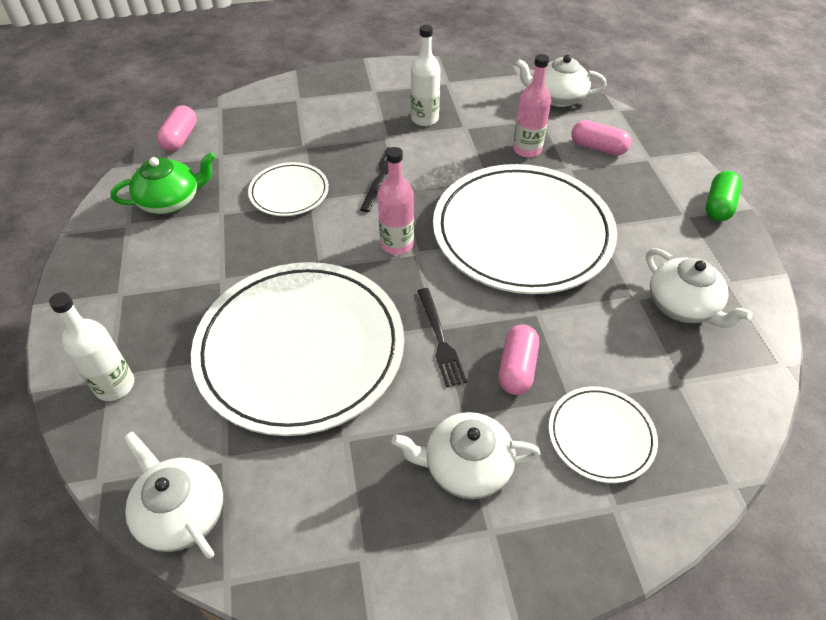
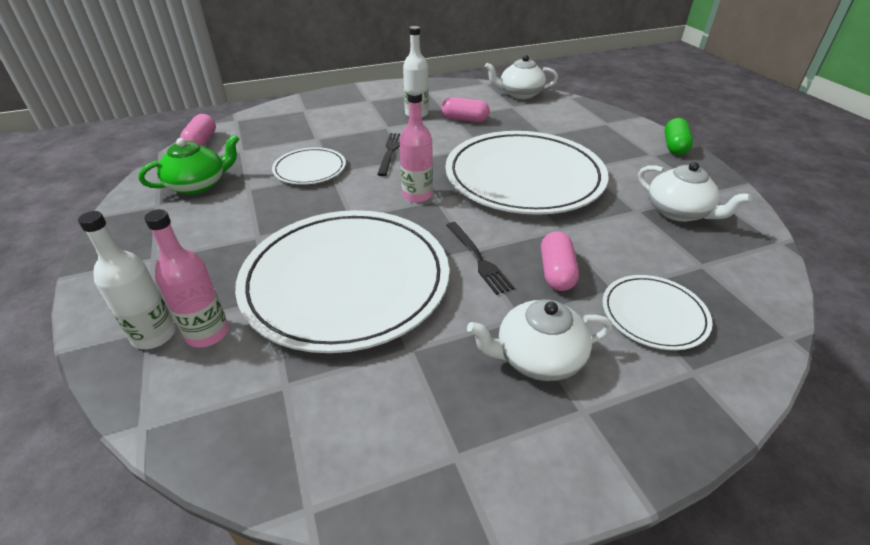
camera: 10 degrees left, 10 degrees down
white teapot [123,431,223,559] -> none
pink bottle [513,54,551,158] -> pink bottle moved to [144,209,229,347]
pink capsule [571,120,631,155] -> pink capsule moved to [441,97,490,122]

